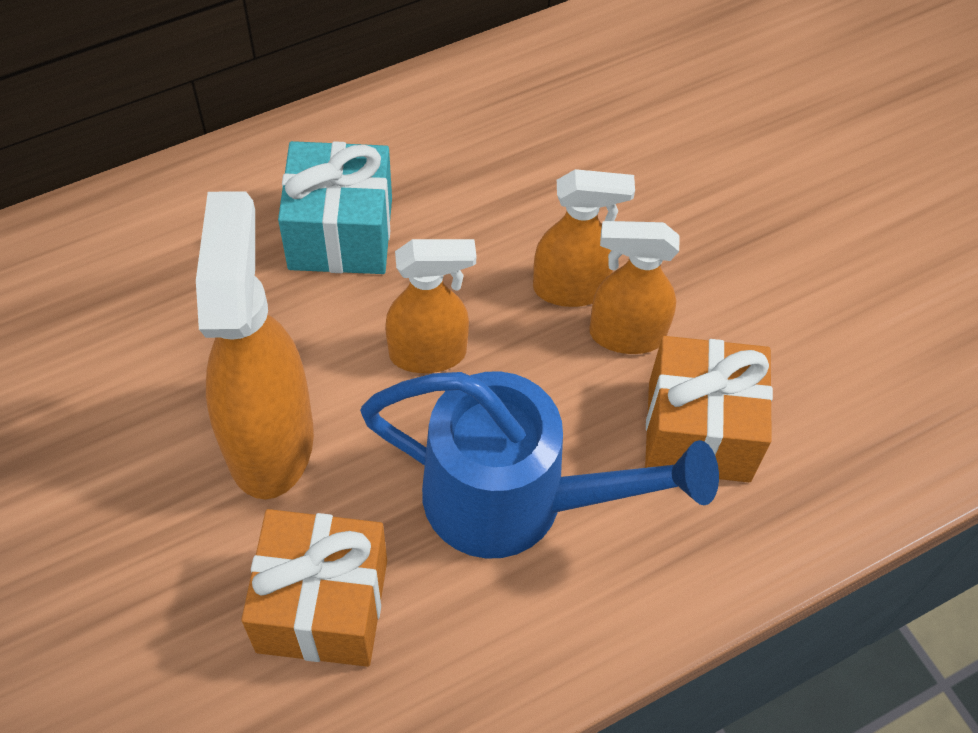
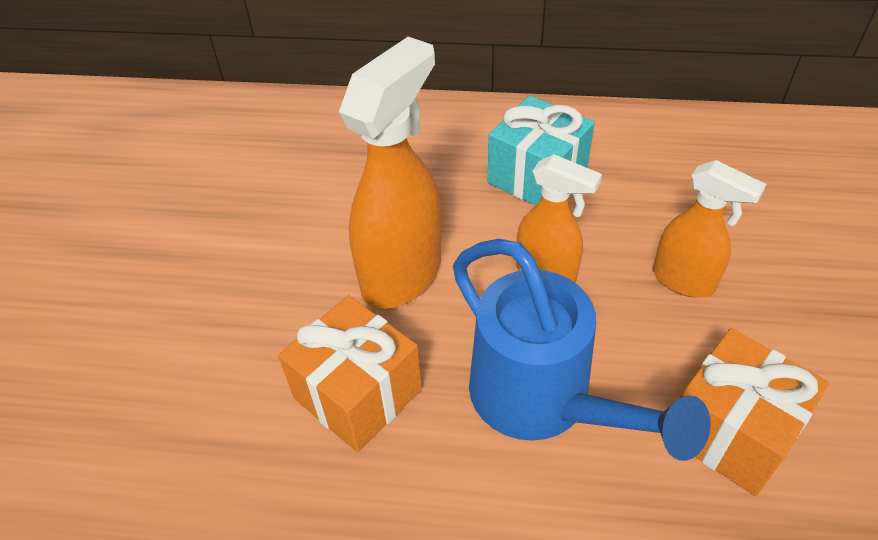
camera: 40 degrees right, 10 degrees down
orange spray bottle [589,221,680,354] -> none

